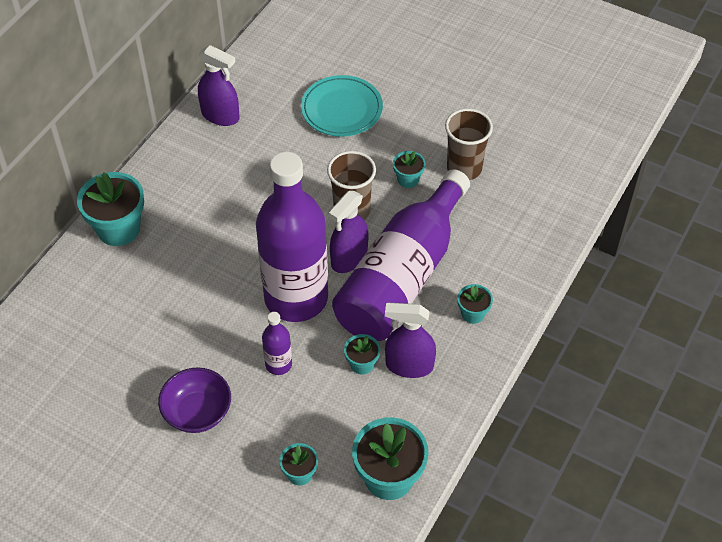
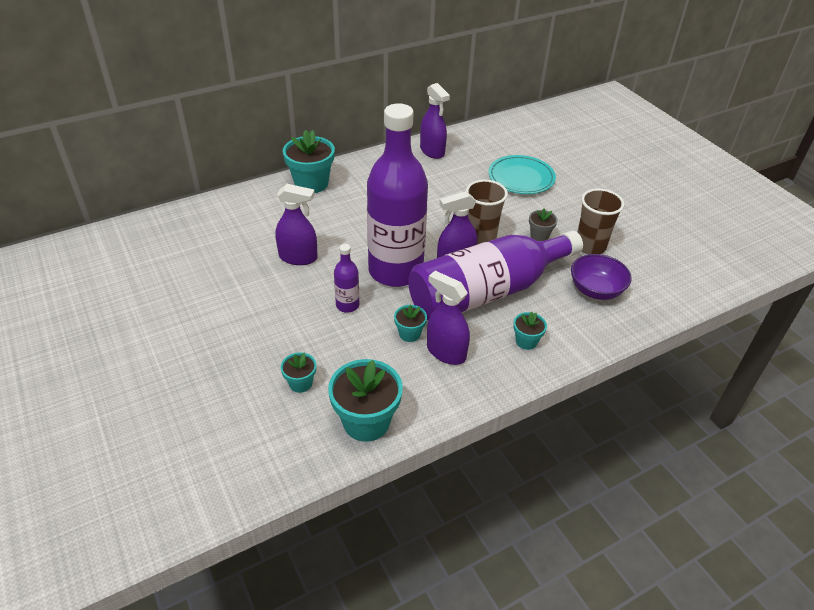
camera: 30 degrees right, 10 degrees down
purple bowl [158,367,231,433] -> purple bowl moved to [571,254,632,300]
turquoise flower pot [393,151,425,188] -> grey flower pot [529,209,558,241]
none -> purple spray bottle [275,184,318,265]

